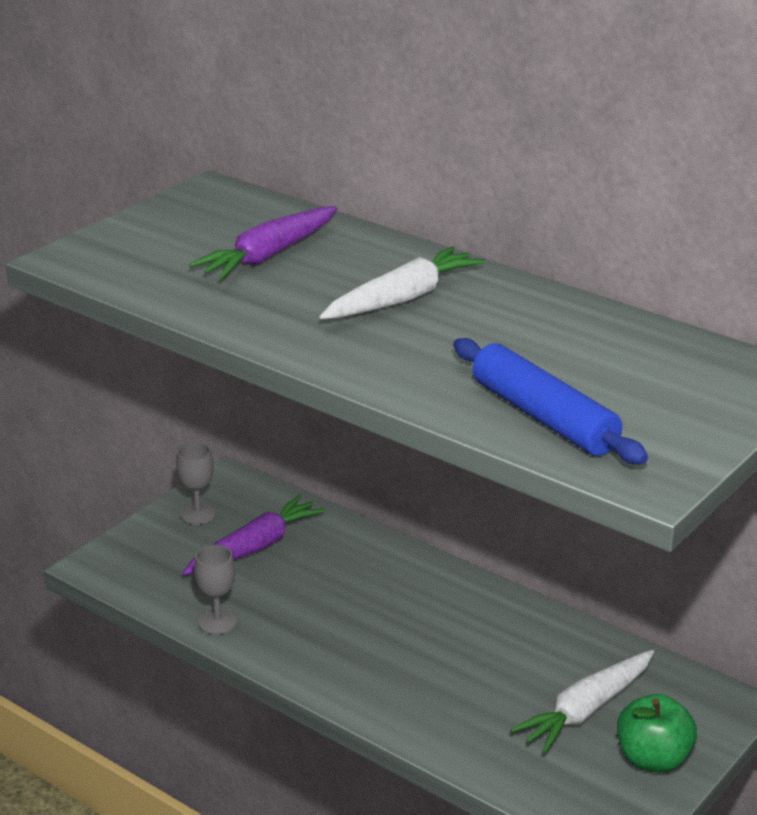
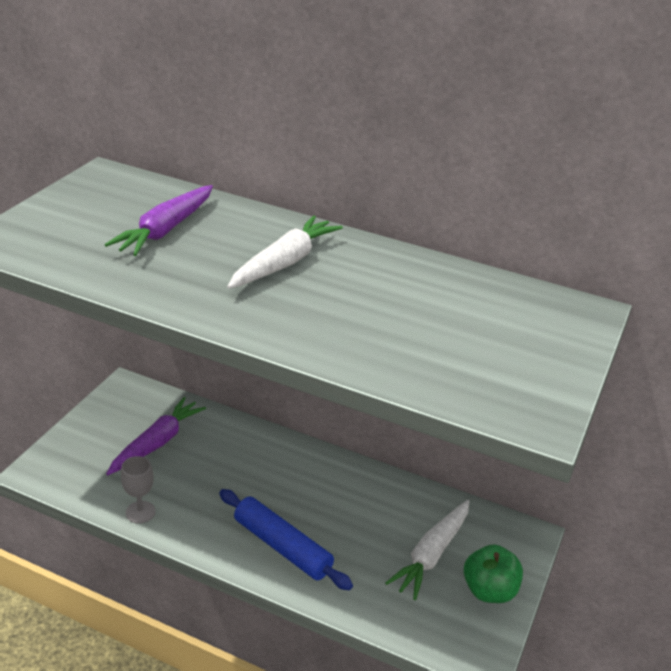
camera: 15 degrees left, 5 degrees up
grey goblet [176,442,215,525] -> none
blue rolling pin [453,338,648,464] -> blue rolling pin moved to [219,489,353,590]

